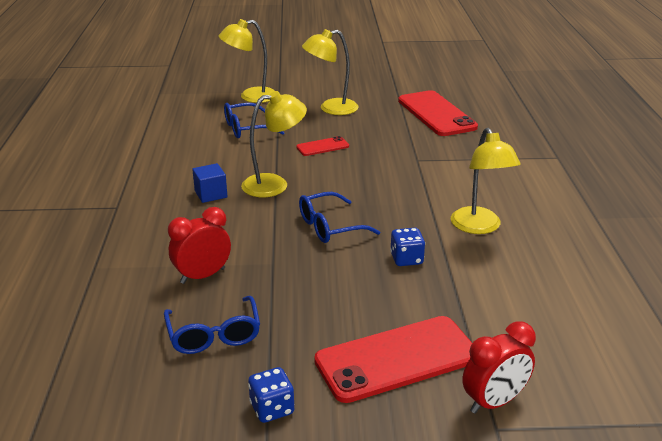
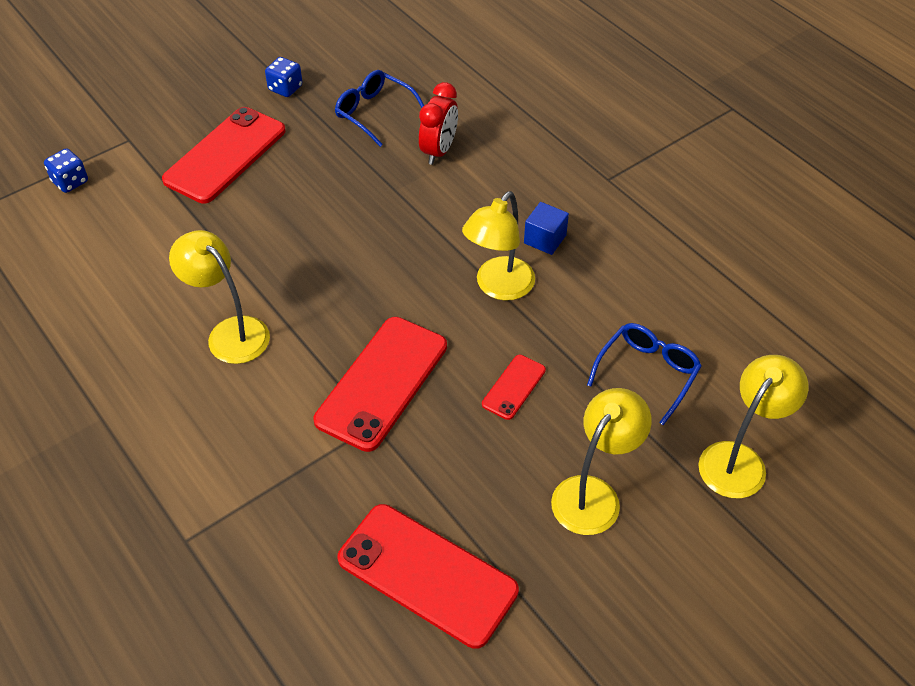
camera: 145 degrees right, 20 degrees up
blue glasses [299,192,380,243] -> none
blue dice [390,228,425,266] -> blue dice moved to [44,148,88,193]
red clock [462,322,536,414] -> none
none -> red phone [314,317,447,452]

